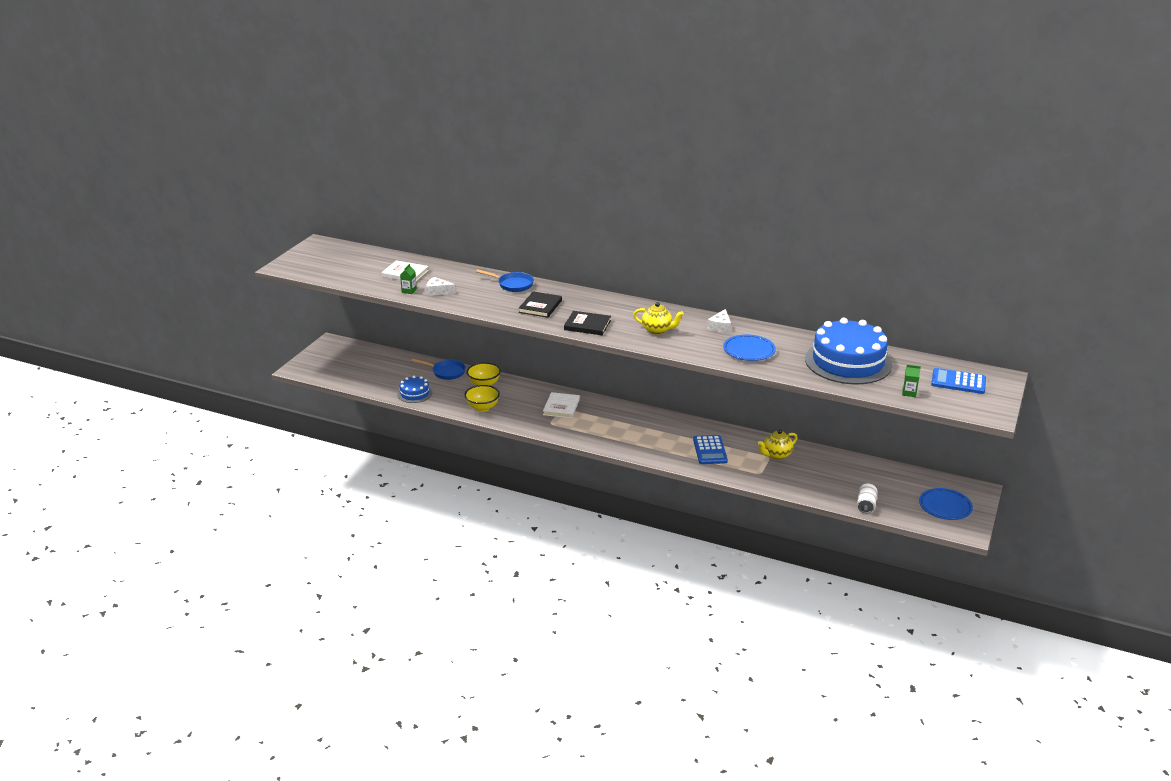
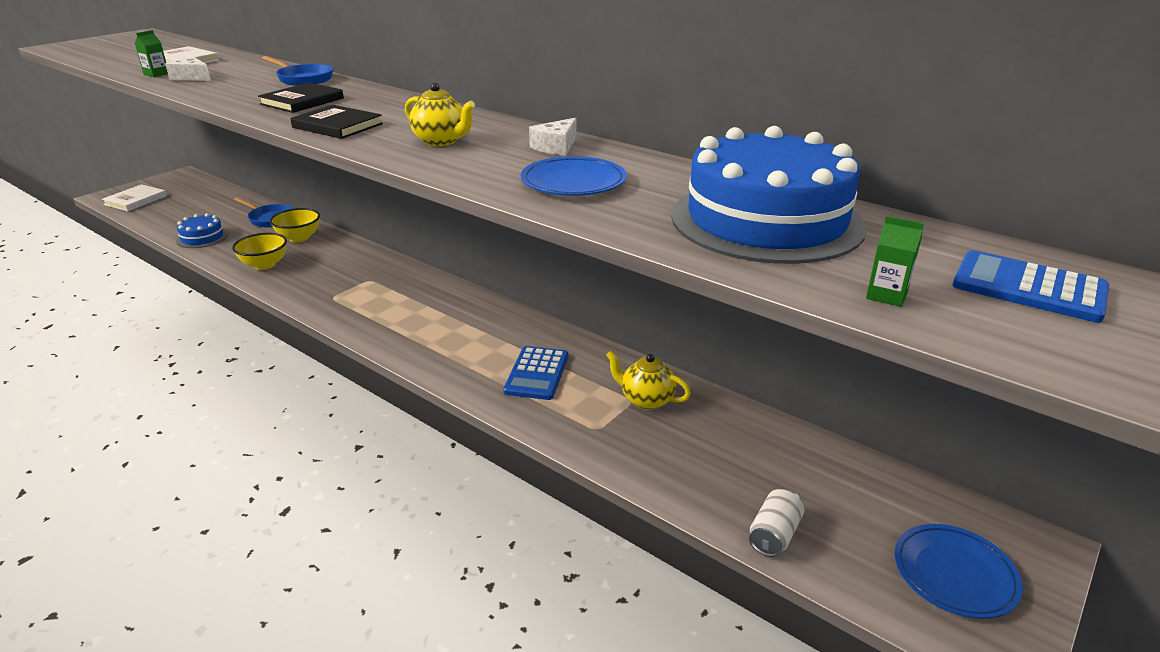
camera: 15 degrees right, 0 degrees up
white book [543,392,580,419] -> white book moved to [102,184,167,211]
yellow teapot [758,429,797,460] -> yellow teapot turned 45 degrees clockwise [606,351,691,410]

